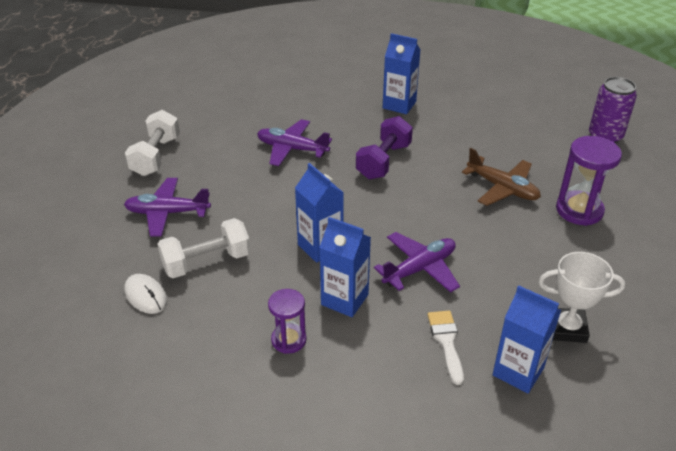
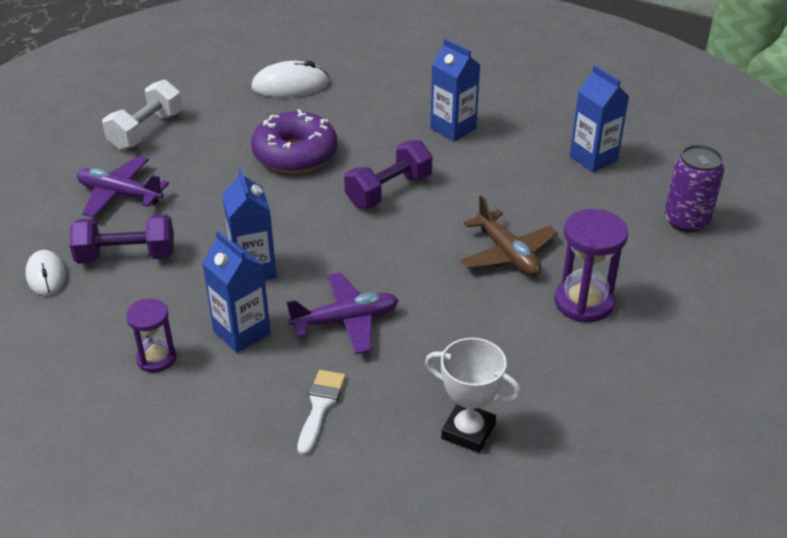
camera: 20 degrees right, 0 degrees up
white dumbbell [158,218,250,278] -> purple dumbbell [69,214,174,264]
purple plane [257,119,332,166] -> purple donut [251,109,337,173]
blue carton [492,285,561,393] -> blue carton moved to [570,65,629,172]
none -> white mouse [251,61,329,98]

